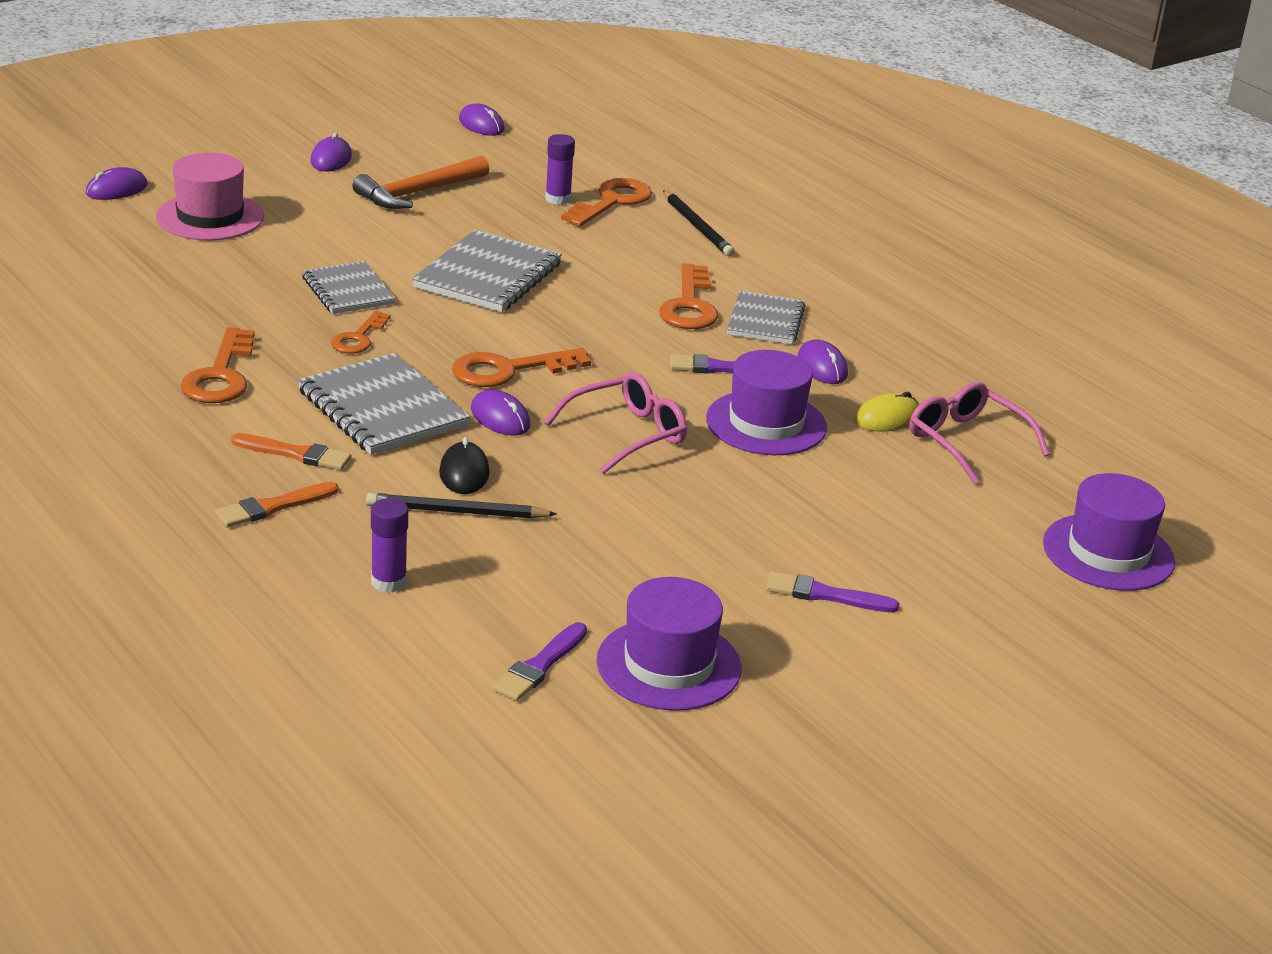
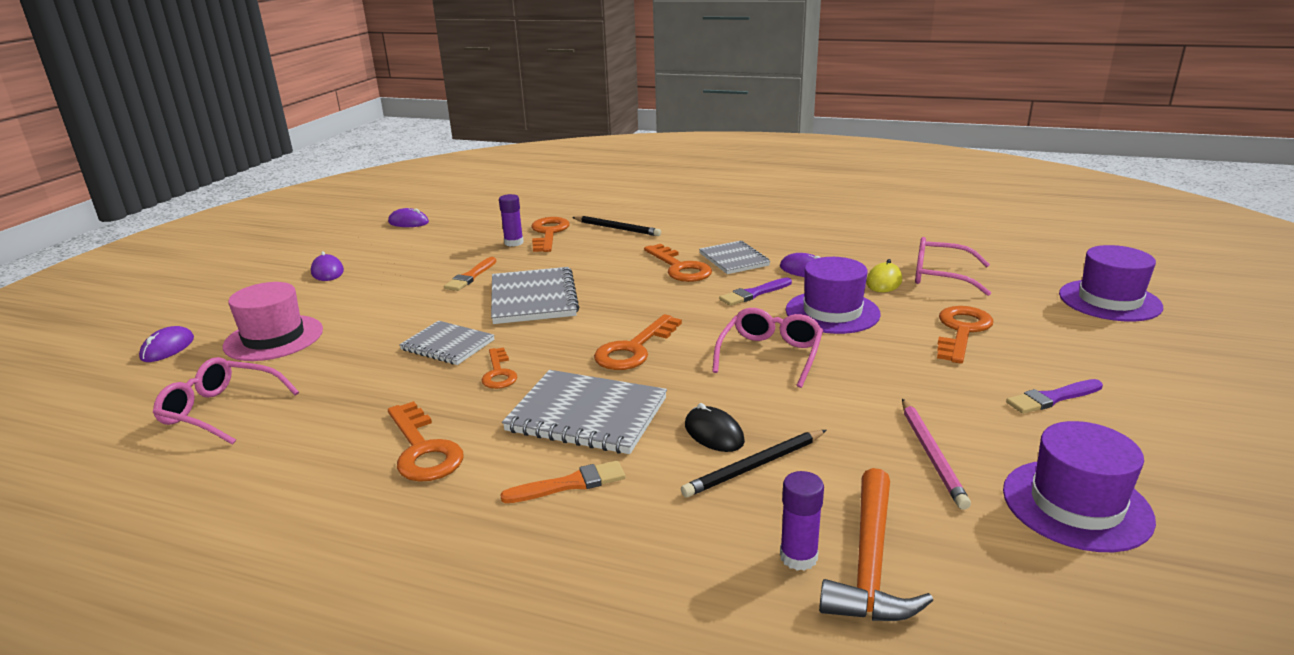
camera: 30 degrees left, 5 degrees down
orange brush [215,482,339,527] -> orange brush moved to [444,257,496,291]
orange hammer [352,156,489,209] -> orange hammer moved to [819,468,933,621]
purple mouse [471,389,531,435] -> none
purple brush [492,622,587,701] -> none
none -> pink glasses [153,357,299,445]
none -> pink pencil [902,399,971,510]
none -> orange key [937,306,993,364]

